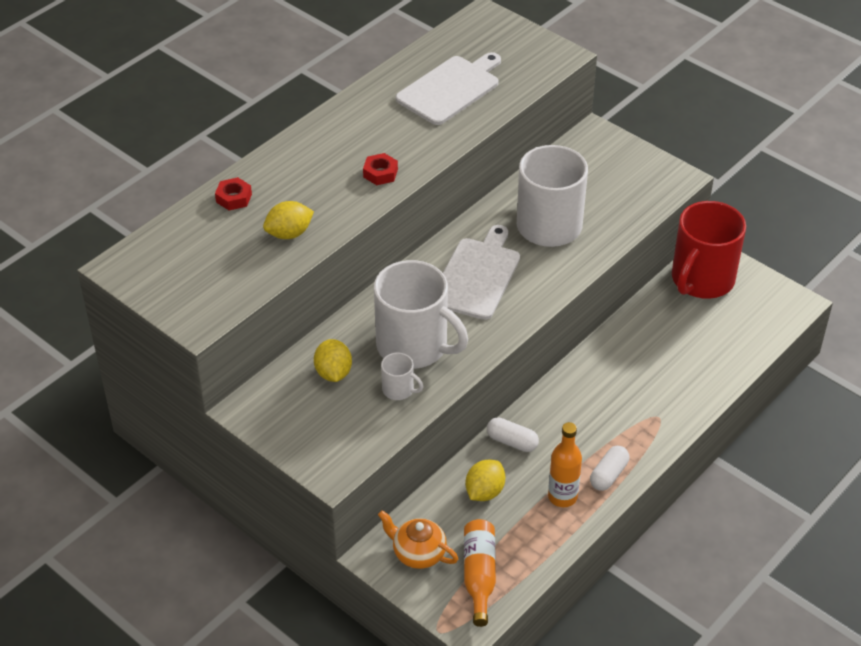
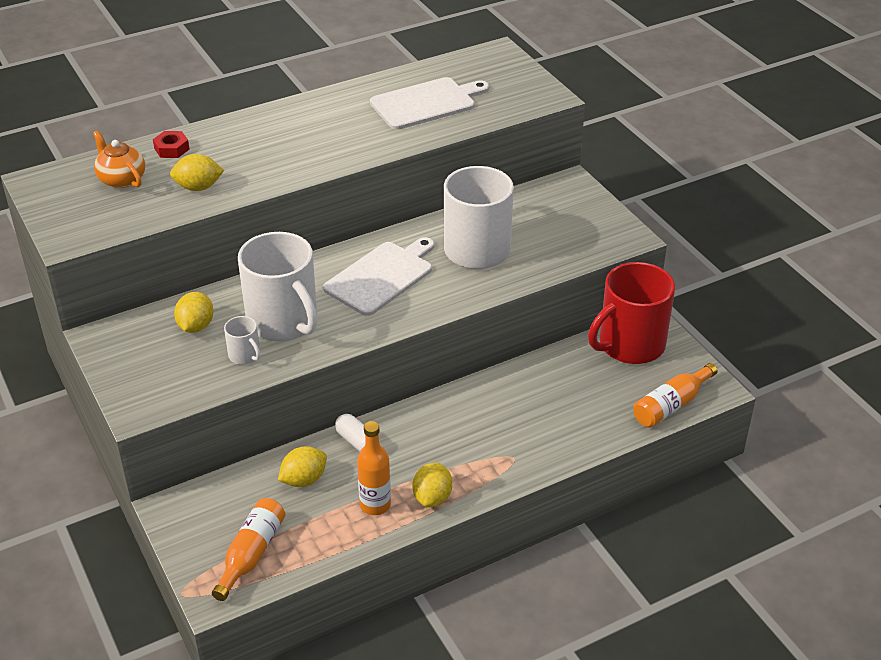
camera: 20 degrees right, 5 degrees down
red nut [363,153,398,185] -> none
orange teapot [378,510,458,569] -> orange teapot moved to [93,130,145,188]
white capsule [590,446,629,491] -> yellow lemon [412,463,452,507]
none -> orange bottle [633,363,718,428]

